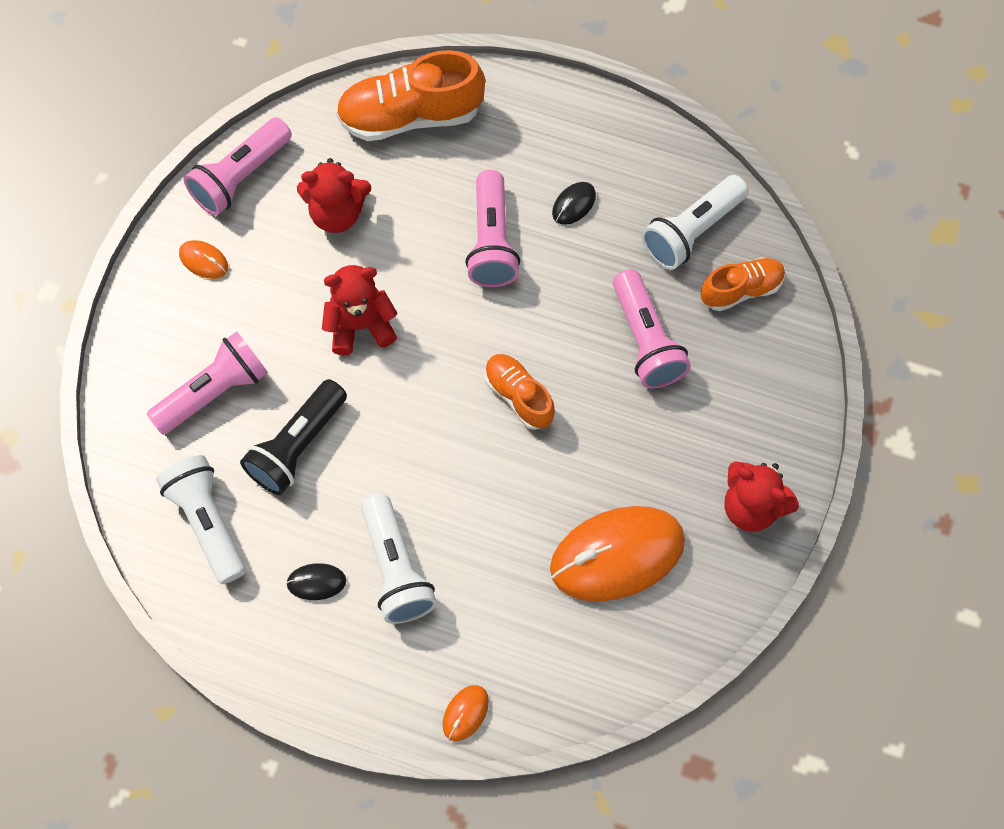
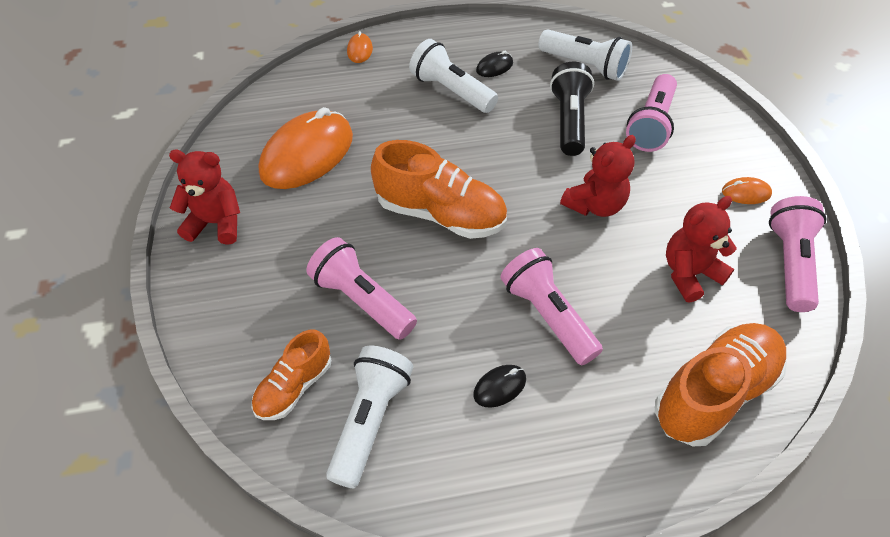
camera: 150 degrees right, 15 degrees down
orange shoe [485,354,555,430] -> orange shoe [371,140,507,239], size x1.70
black mouse [552,182,596,225] -> black mouse turned 45 degrees clockwise [473,365,526,408]

